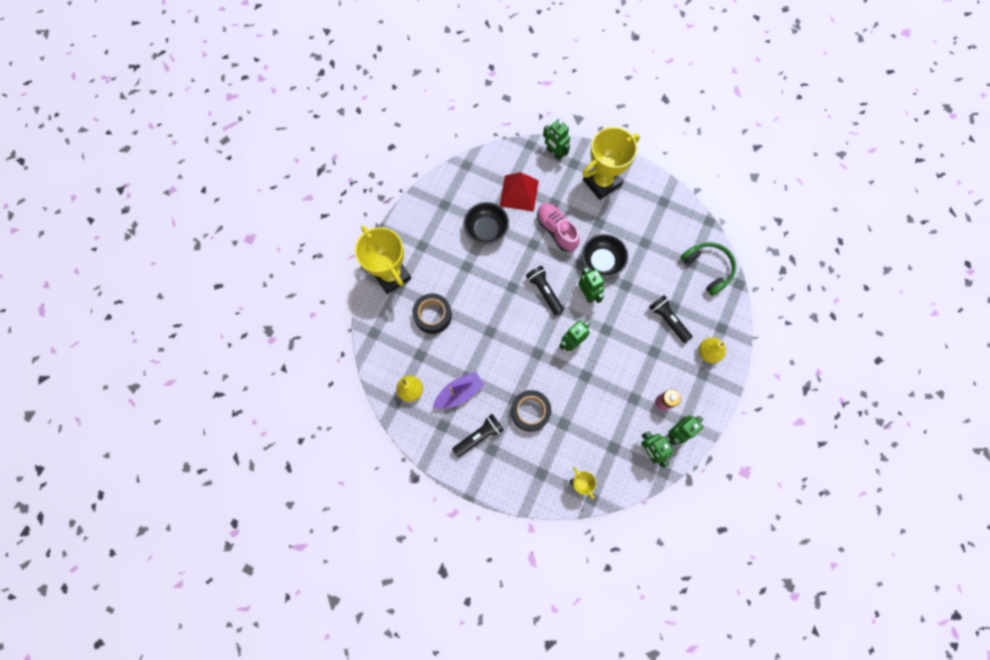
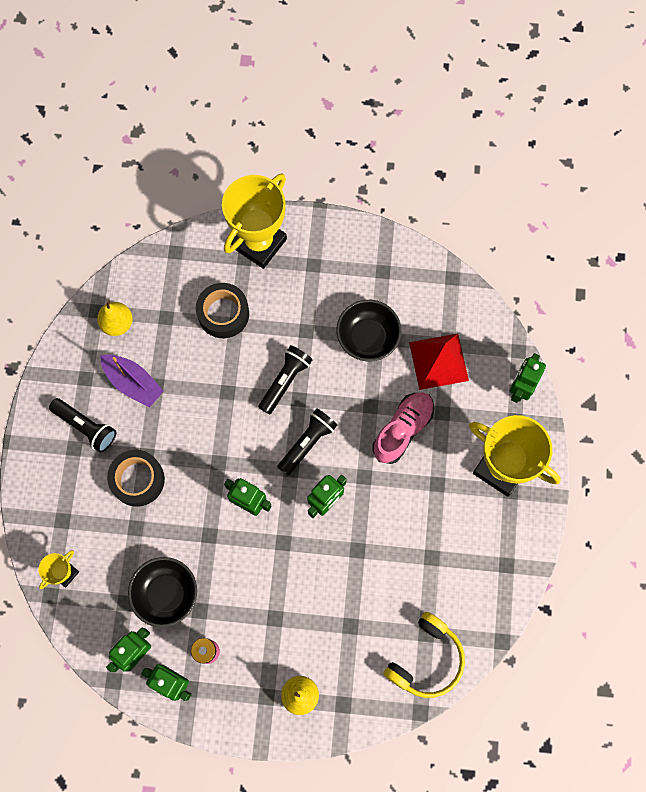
camera: 70 degrees right, 0 degrees up
black bowl [582,234,628,277] -> black bowl moved to [128,557,197,627]
black flashlight [649,295,693,343] -> black flashlight moved to [258,345,313,415]
green headphones [681,242,736,296] -> yellow headphones [383,612,465,698]

